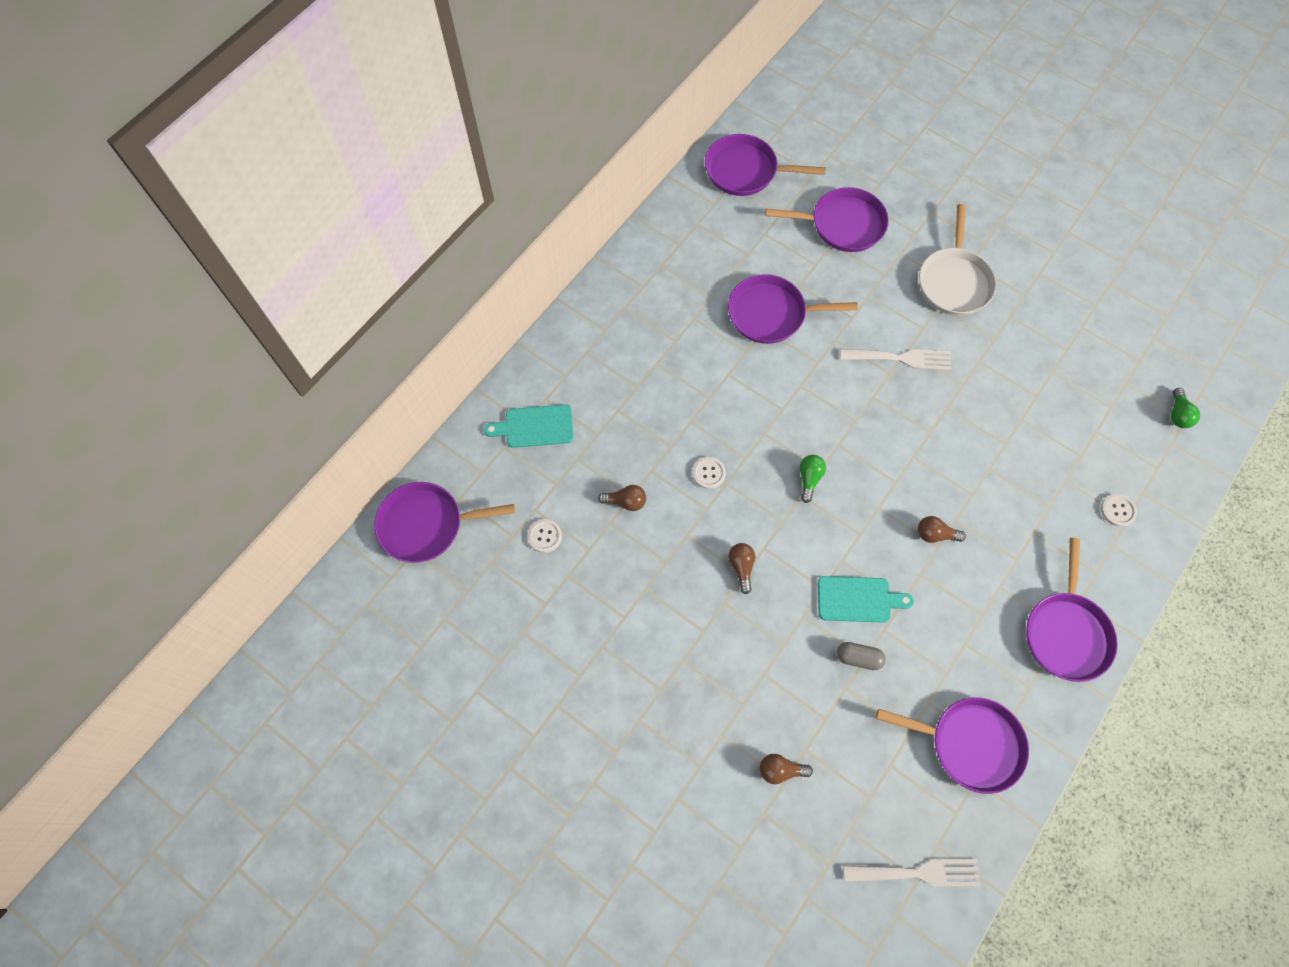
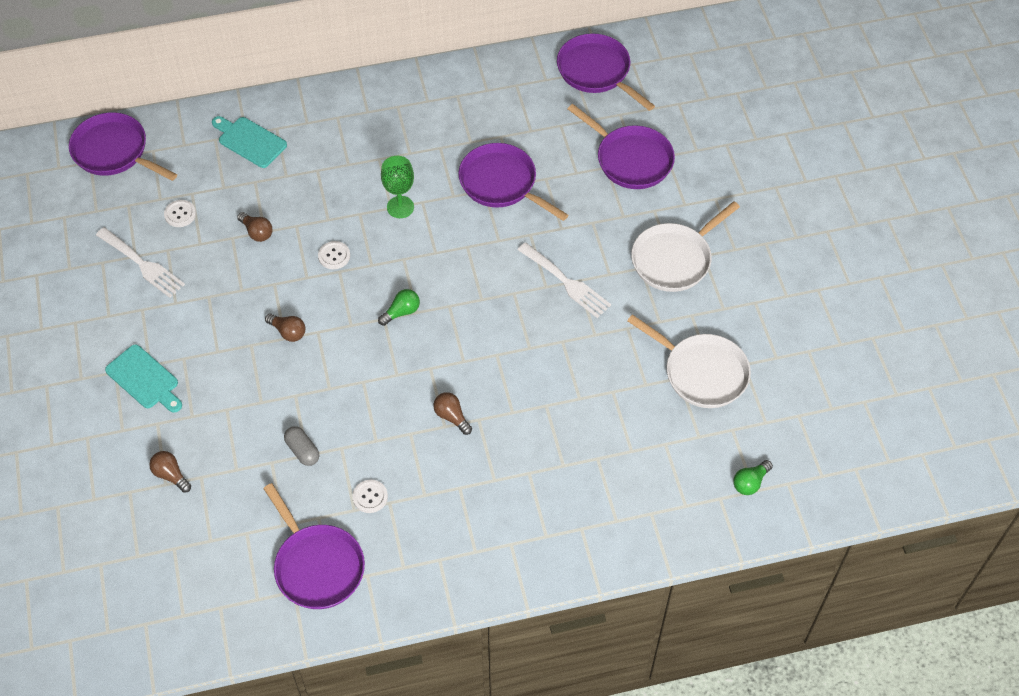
camera: 40 degrees right, 10 degrees down
brown light bulb [728,543,755,594] -> brown light bulb turned 90 degrees clockwise [265,313,305,342]
turquoise cutting board [818,576,914,623] -> turquoise cutting board moved to [105,344,182,413]
white fork [843,859,981,887] -> white fork moved to [96,227,185,298]
purple pan [1026,538,1118,682] -> none
white button [1101,494,1137,527] -> white button moved to [352,480,388,513]
none -> green goblet [381,156,414,218]
none -> white pan [627,314,751,408]

